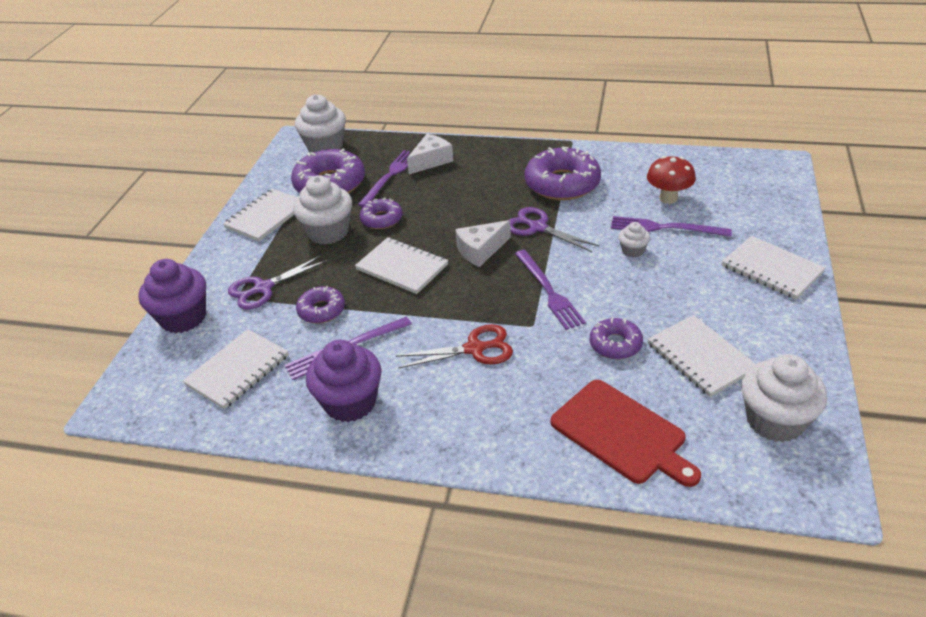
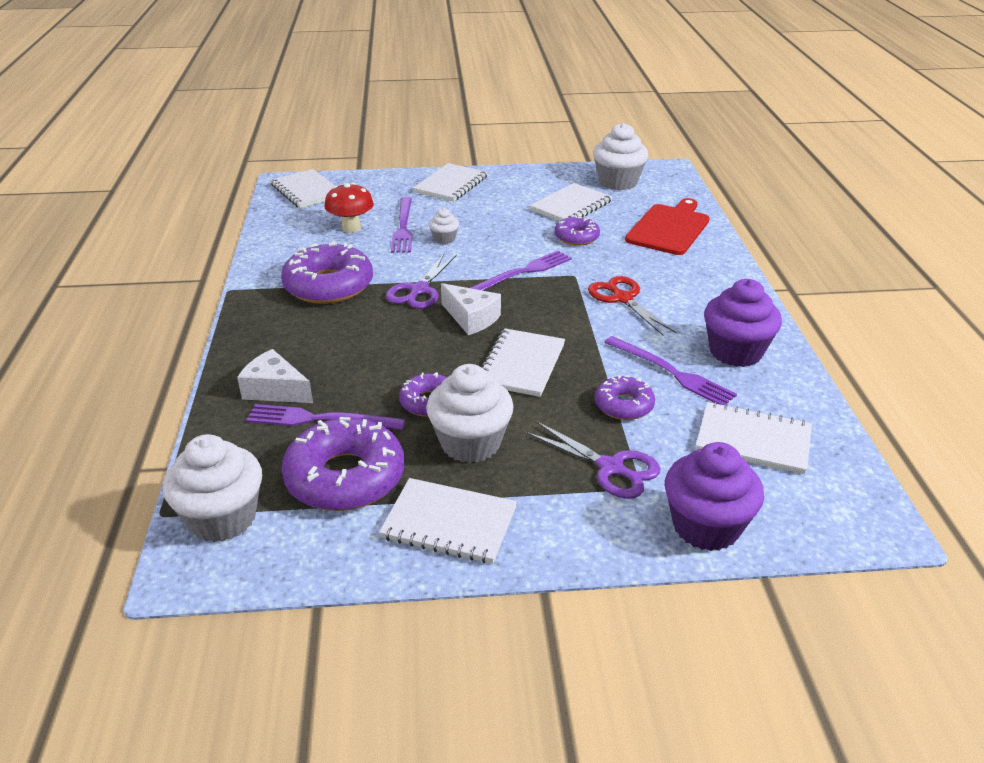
camera: 110 degrees left, 5 degrees down
none -> white notebook [270,169,335,209]

